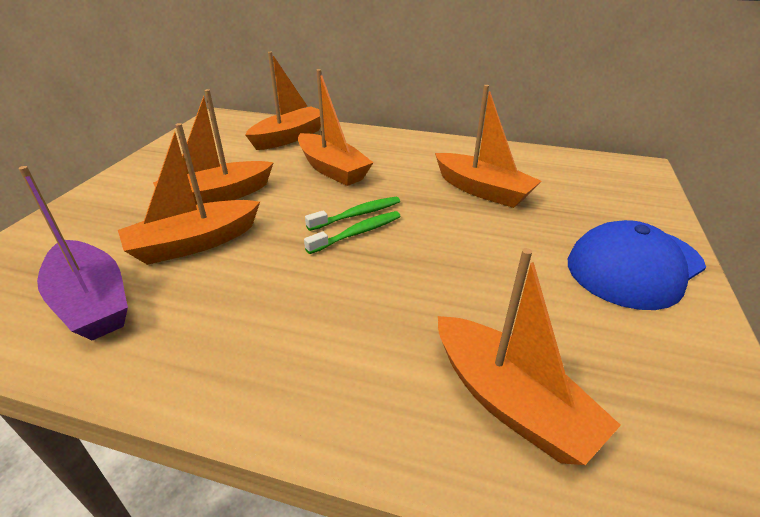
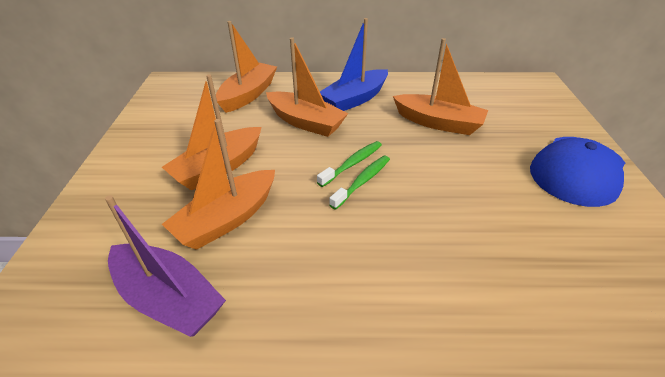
camera: 15 degrees left, 5 degrees up
orange boat [438,248,621,465] -> none
none -> blue boat [320,18,388,111]

